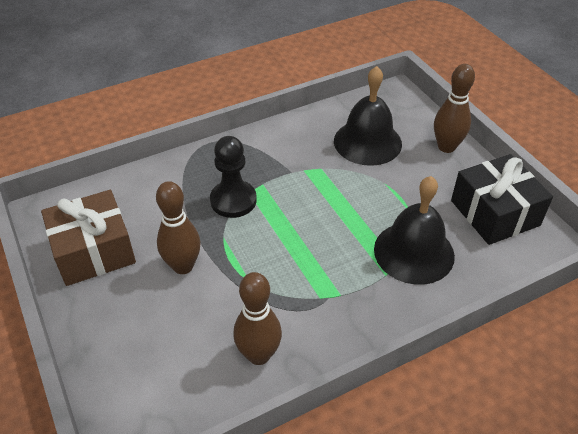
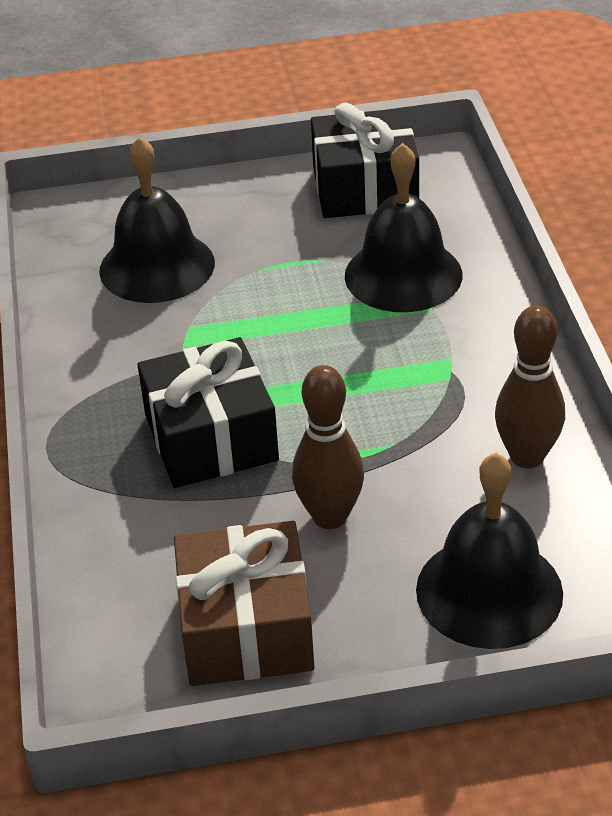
camera: 70 degrees left, 5 degrees down
black pawn [210,136,257,218] -> black gift [138,337,279,488]
brown bowling pin [434,64,475,153] -> none
none -> black bell [416,453,563,649]

